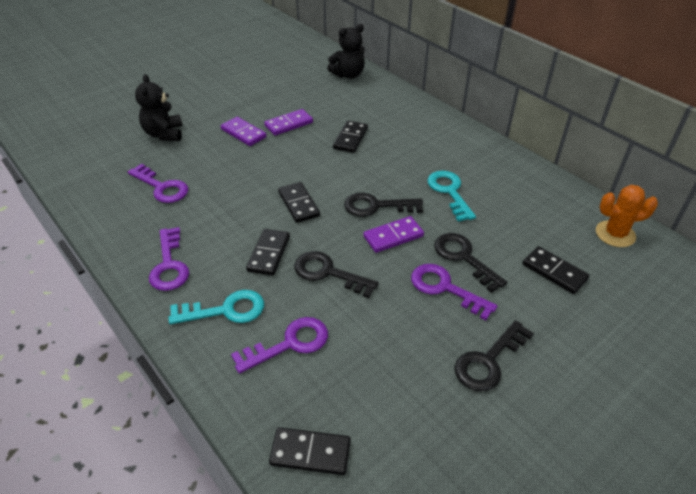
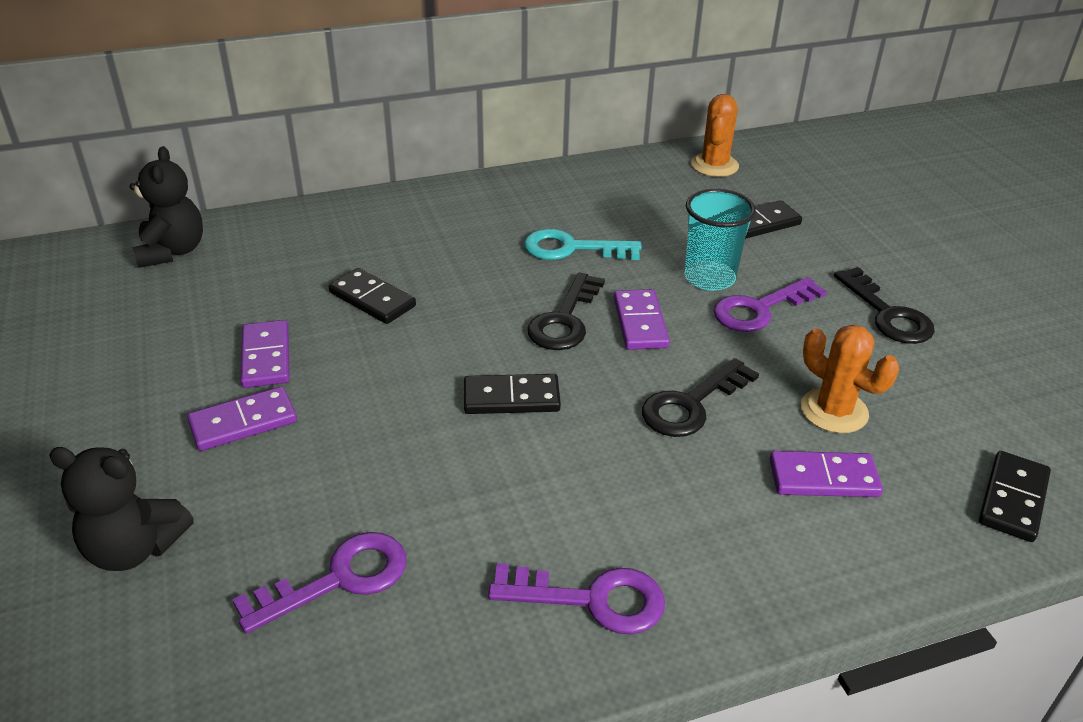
camera: 70 degrees left, 5 degrees down
turquoise key [169,290,264,324] -> none
purple key [231,317,328,374] -> purple domino [770,451,883,497]
black domino [246,229,290,276] -> none
black key [434,233,507,293] -> turquoise cup [685,189,756,291]
none -> orange cactus [801,325,899,433]

